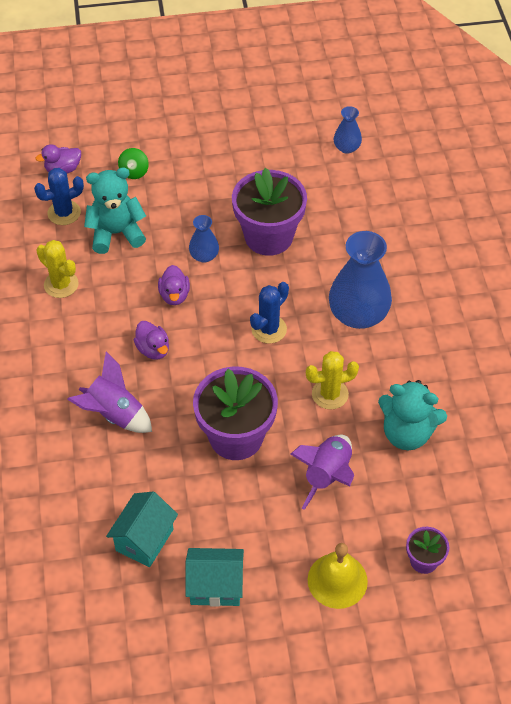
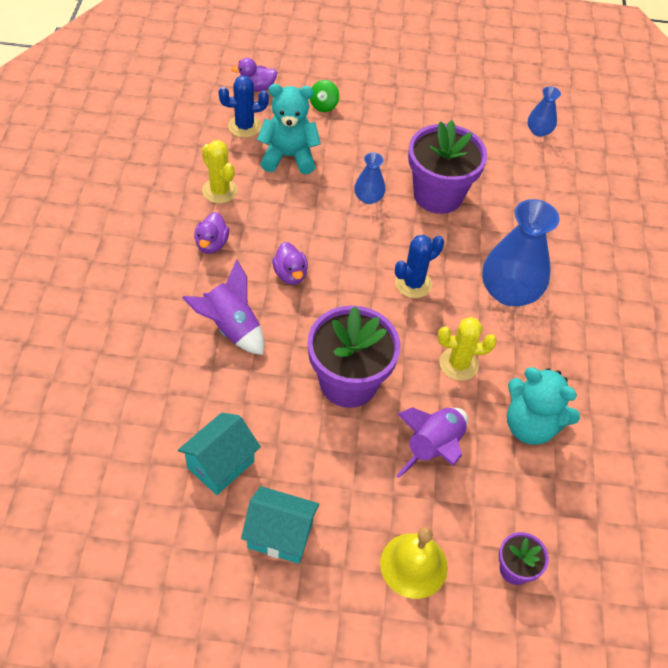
camera: 10 degrees right, 0 degrees up
purple duck [158,265,190,305] -> purple duck moved to [194,212,229,254]

